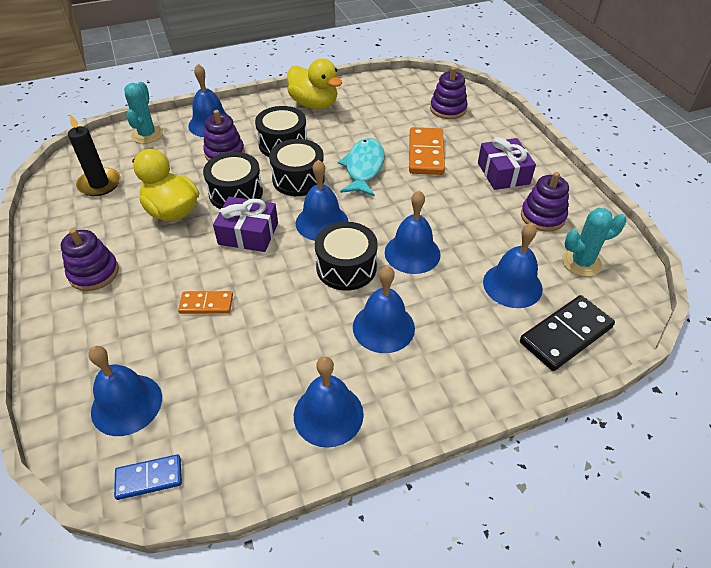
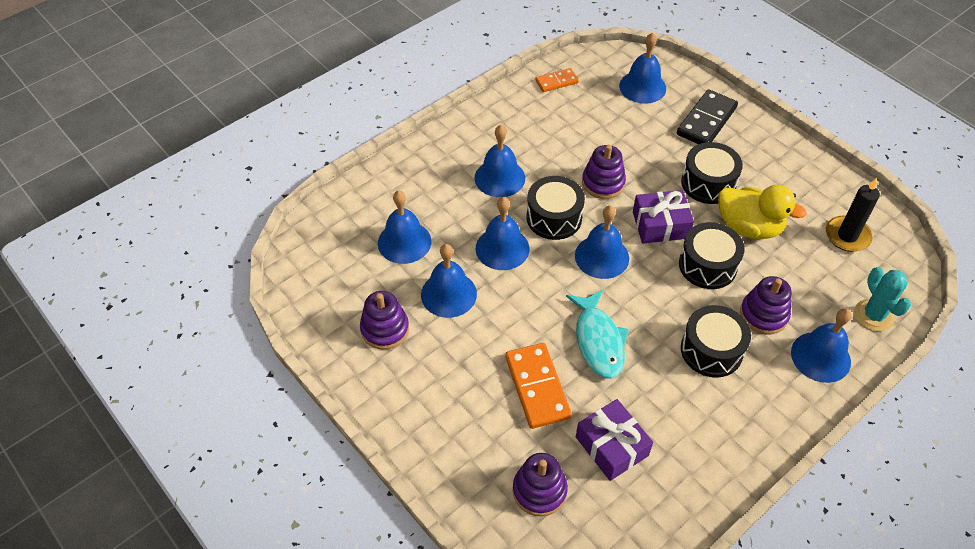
camera: 160 degrees right, 5 degrees up
purple stacking toy [61,228,119,291] -> purple stacking toy moved to [582,144,626,199]
blue domino [114,454,182,500] -> none
orange domino [178,291,233,314] -> orange domino moved to [535,68,579,92]
black drum [269,139,325,196] -> black drum moved to [681,142,743,204]
yellow duck [287,59,342,109] -> none
blue bell [294,357,364,448] -> blue bell moved to [421,244,477,318]
purple gift [478,137,536,190] -> purple gift moved to [576,399,653,481]
black domino [520,295,615,371] -> black domino moved to [677,89,738,144]
turquoise cactus [562,208,626,277] -> none

